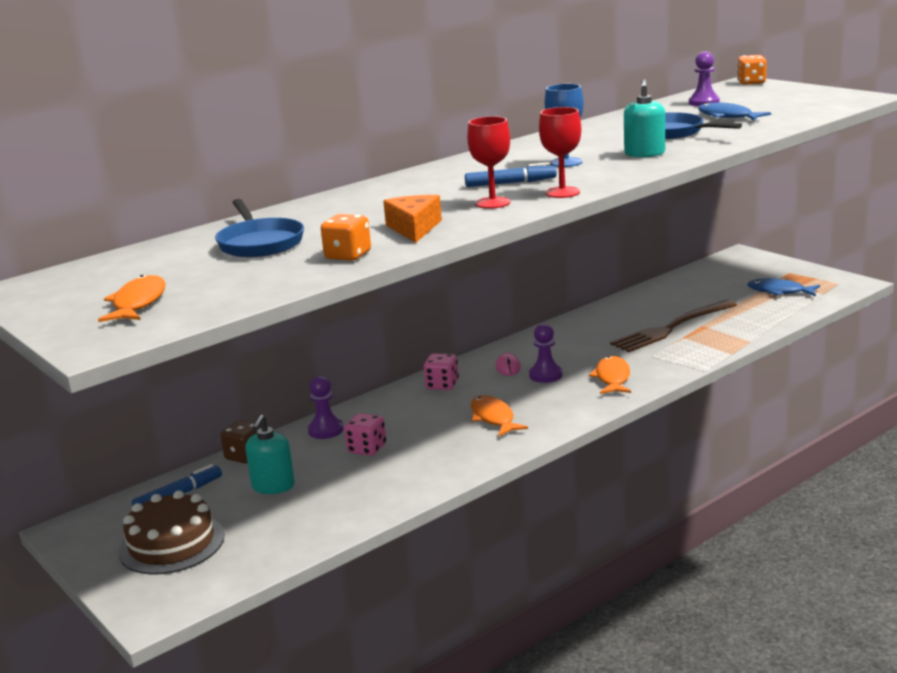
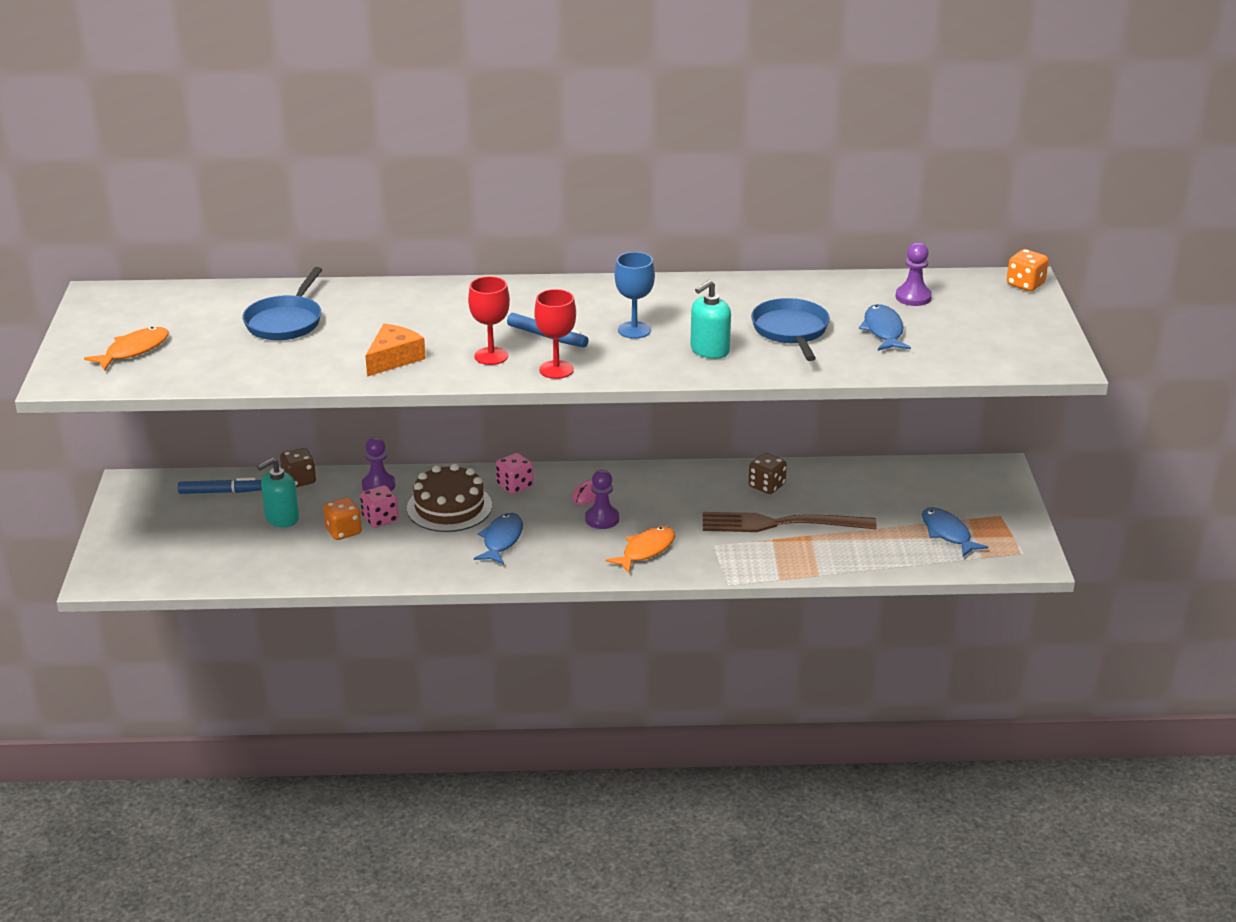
camera: 35 degrees right, 10 degrees up
brown cake [118,490,225,575] -> brown cake moved to [407,464,492,532]
orange dice [321,214,371,261] -> orange dice moved to [323,497,362,540]
orange fish [471,395,528,436] -> blue fish [474,513,523,564]
none -> brown dice [749,453,787,494]

